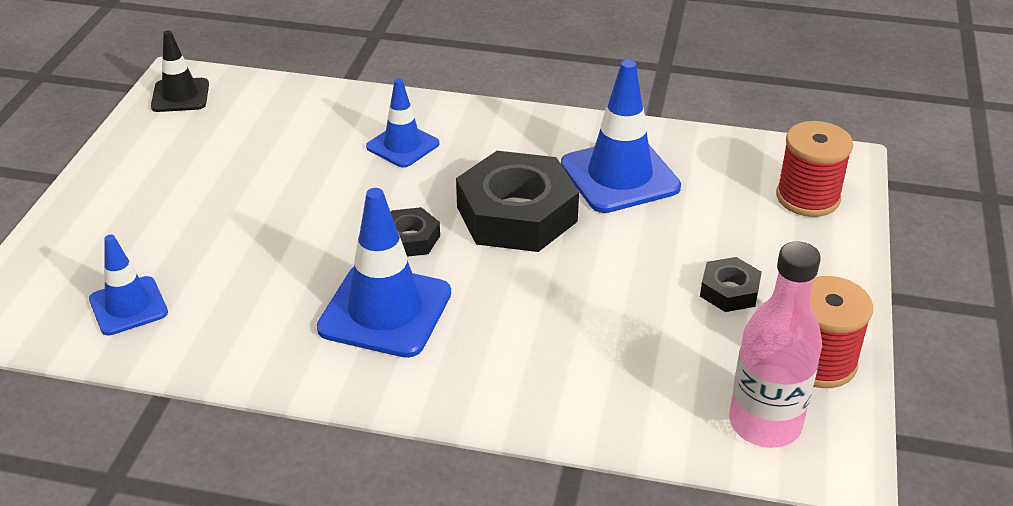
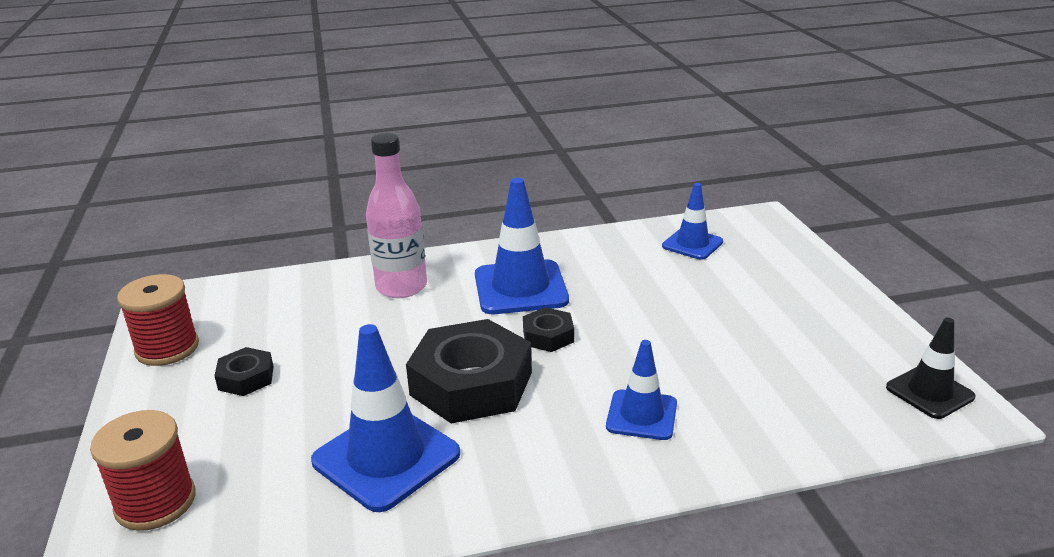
camera: 155 degrees right, 10 degrees down
pink bottle [729,241,822,448] -> pink bottle moved to [366,133,427,298]

